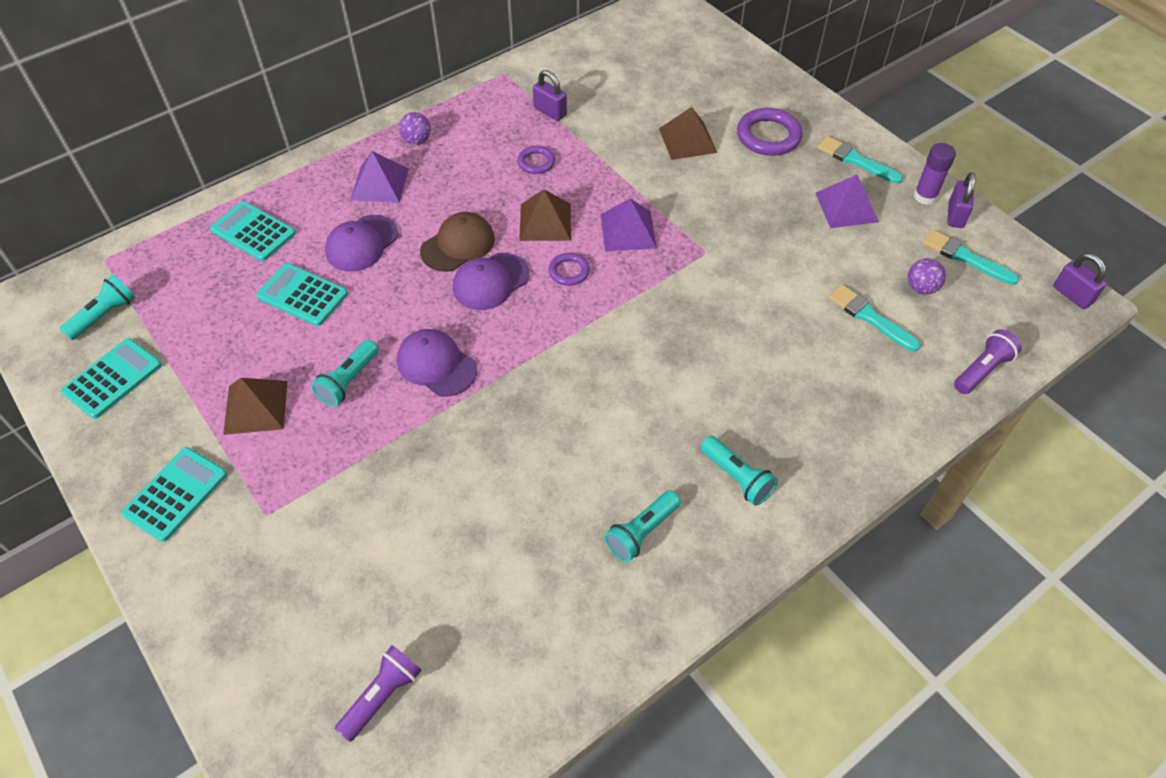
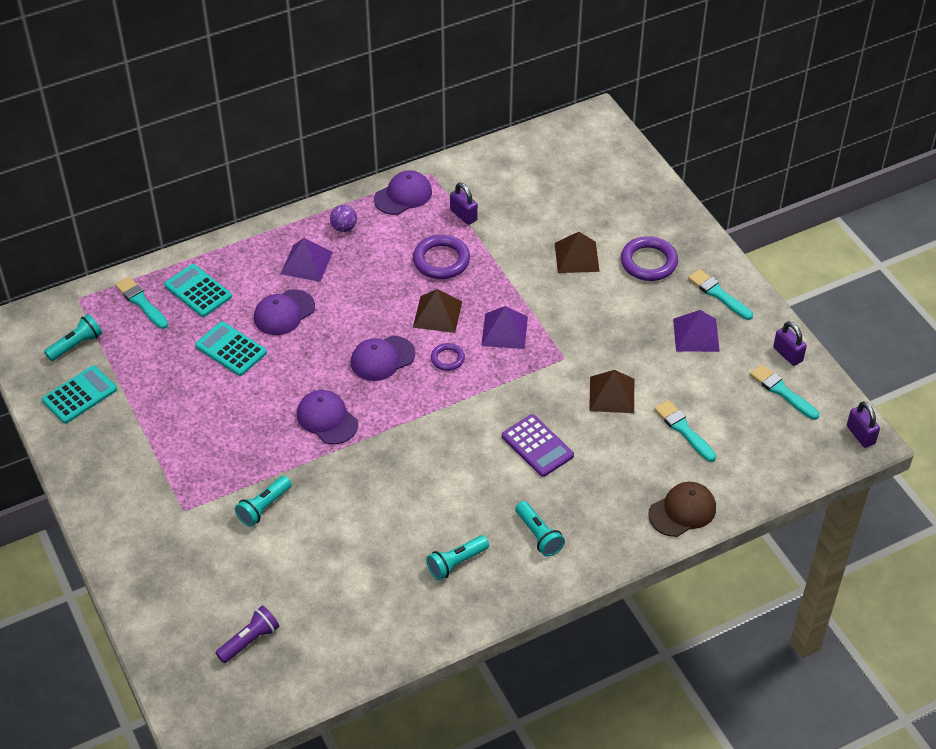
camera: 10 degrees right, 5 degrees down
turquoise calculator [121,447,227,542] -> none
brown pyramid [223,378,287,435] -> brown pyramid moved to [589,370,634,413]
turquoise flashlight [311,340,379,407] -> turquoise flashlight moved to [235,476,292,527]
brown cap [420,212,495,272] -> brown cap moved to [648,482,716,537]
purple ring [517,146,555,174] -> purple ring [413,235,470,279], size x1.76
purple ball [908,258,946,295] -> none
purple glue stick [914,143,956,205] -> none
purple padlock [947,172,976,228] -> purple padlock turned 60 degrees counterclockwise [773,321,807,366]
purple flashlight [954,329,1022,394] -> none
none -> turquoise brush [115,277,168,329]
none -> purple cap [374,170,432,215]
none -> purple calculator [502,414,574,477]

